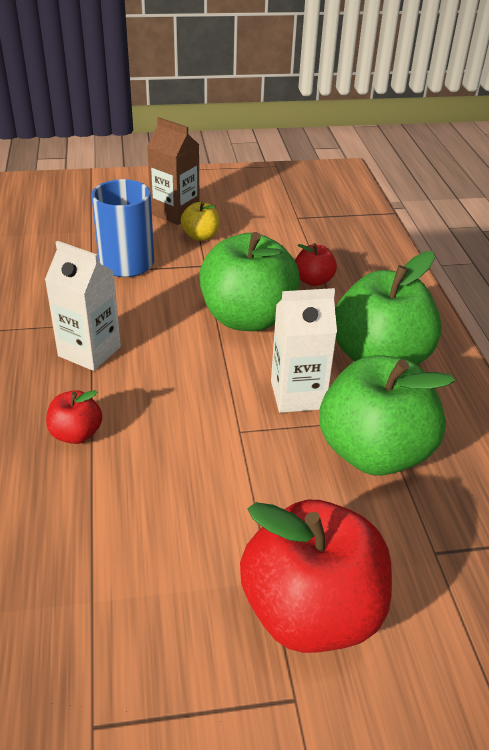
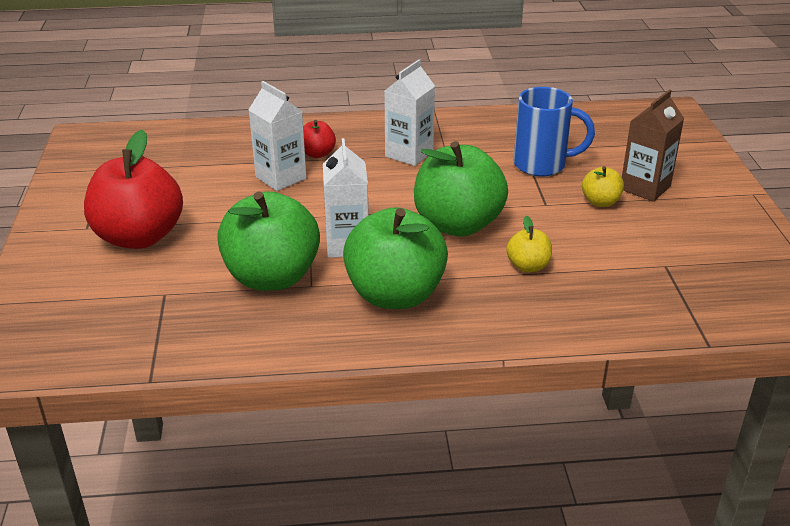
camera: 95 degrees right, 5 degrees down
red apple [295,243,337,286] -> yellow apple [506,216,552,272]
none -> white carton [249,81,306,191]

